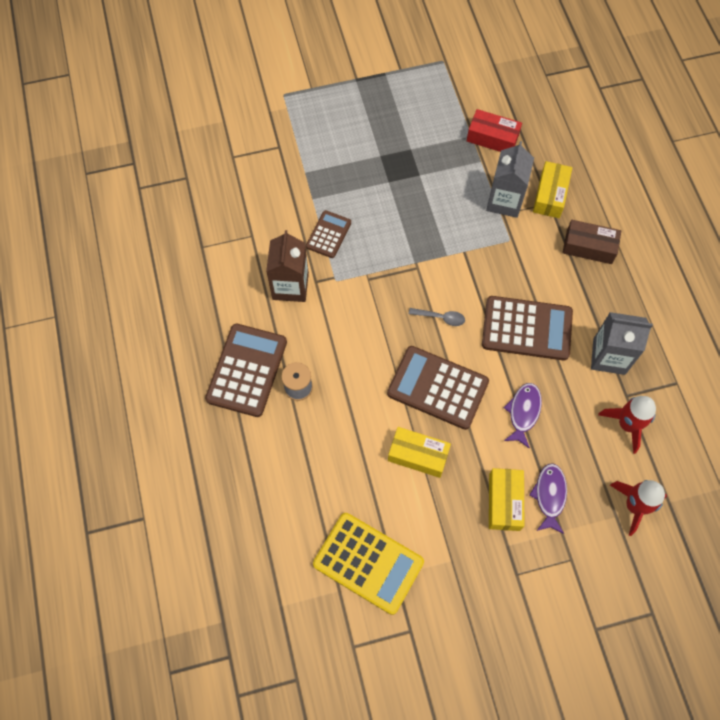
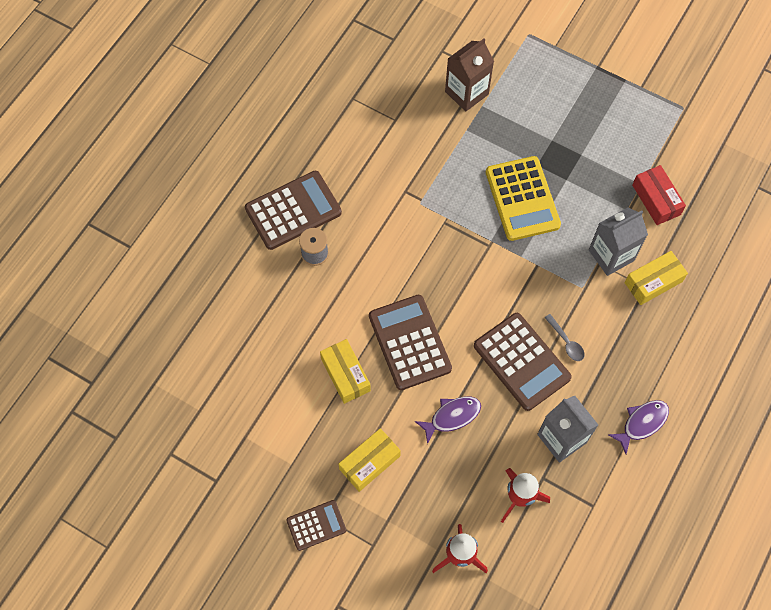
camera: 45 degrees right, 0 degrees up
brown carton [266,230,309,302] -> brown carton moved to [445,39,494,111]
brown calculator [306,210,351,258] -> brown calculator moved to [286,500,346,551]
yellow calculator [313,513,424,615] -> yellow calculator moved to [486,156,561,241]
grey spoon [409,308,465,326] -> grey spoon moved to [544,314,584,361]
purple fish [529,463,567,534] -> purple fish moved to [609,400,669,454]
brown box [562,220,621,264] -> none

